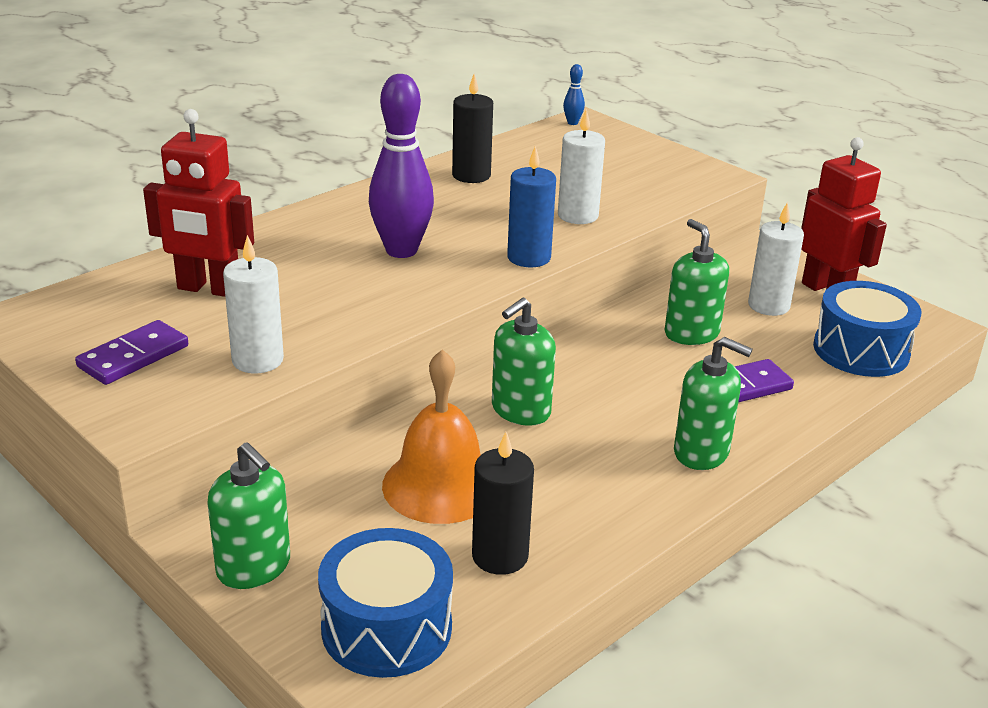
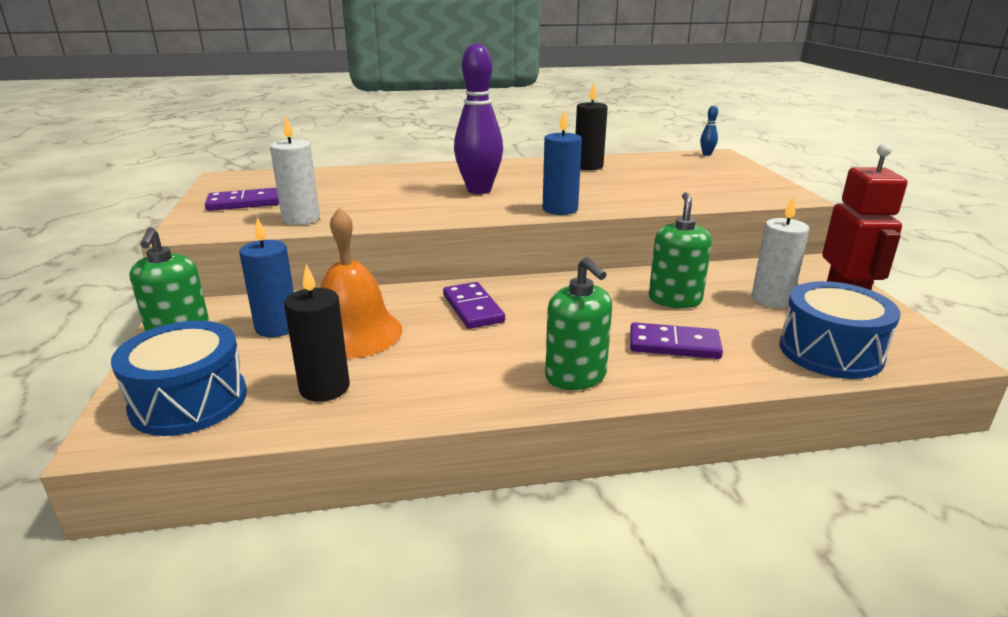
camera: 35 degrees right, 5 degrees down
red robot [143,109,254,297] -> none
green soap dispenser [492,298,556,426] -> purple domino [443,282,505,329]
white candle [558,109,605,224] -> none
none -> blue candle [239,217,294,337]

